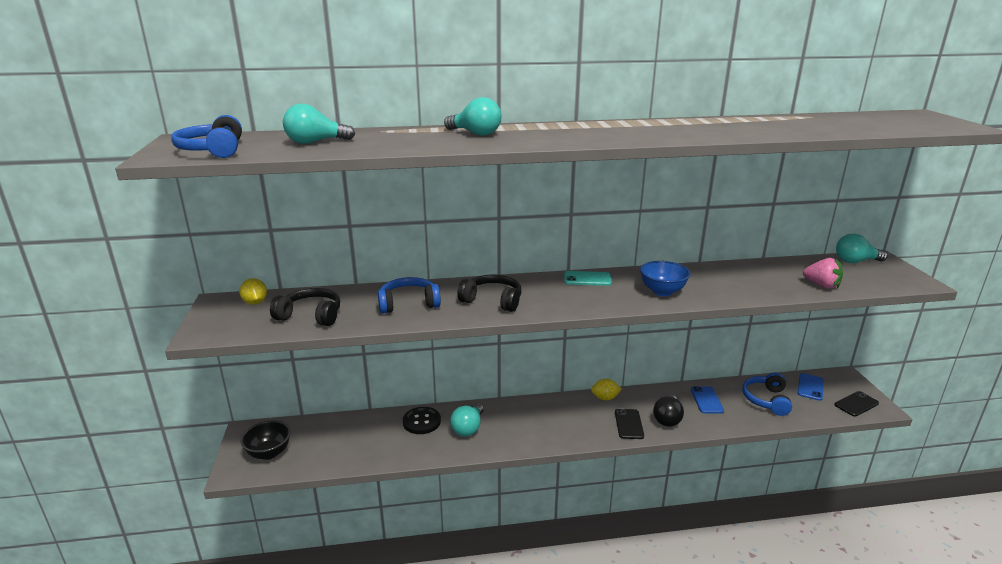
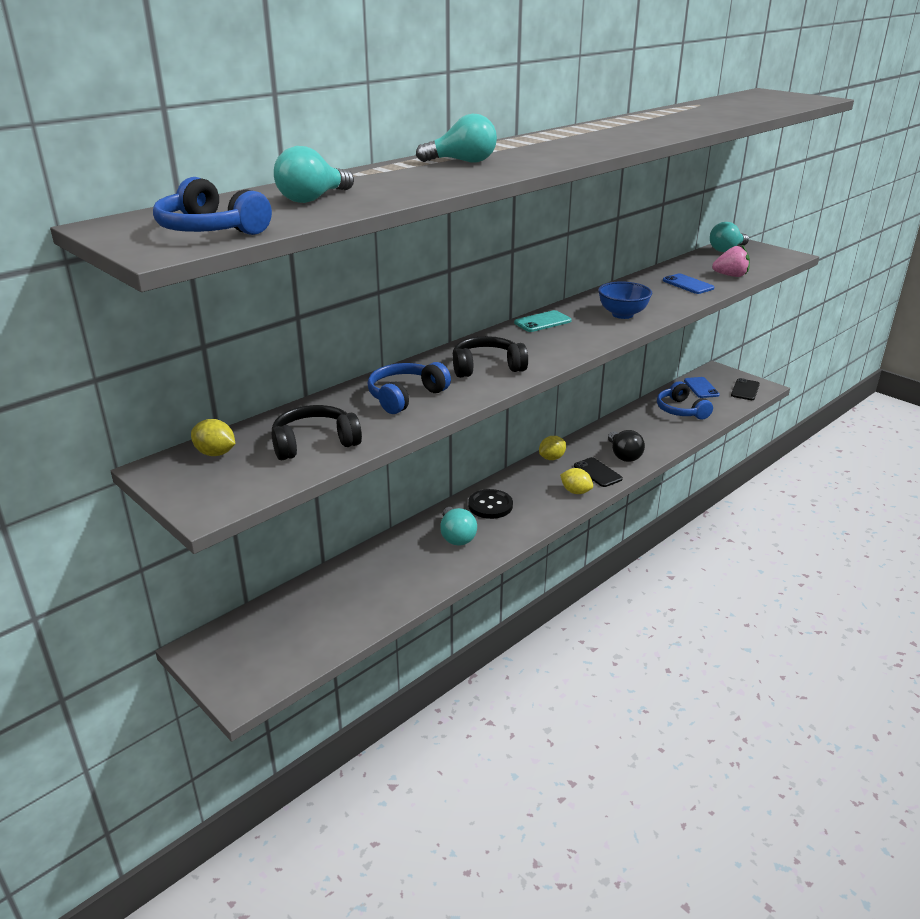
camera: 35 degrees left, 5 degrees up
black bowl [241,420,291,460] -> none
black button [403,407,441,434] -> black button moved to [468,489,513,519]
blue phone [691,386,724,413] -> blue phone moved to [663,274,714,294]
none -> yellow lemon [560,468,593,494]

